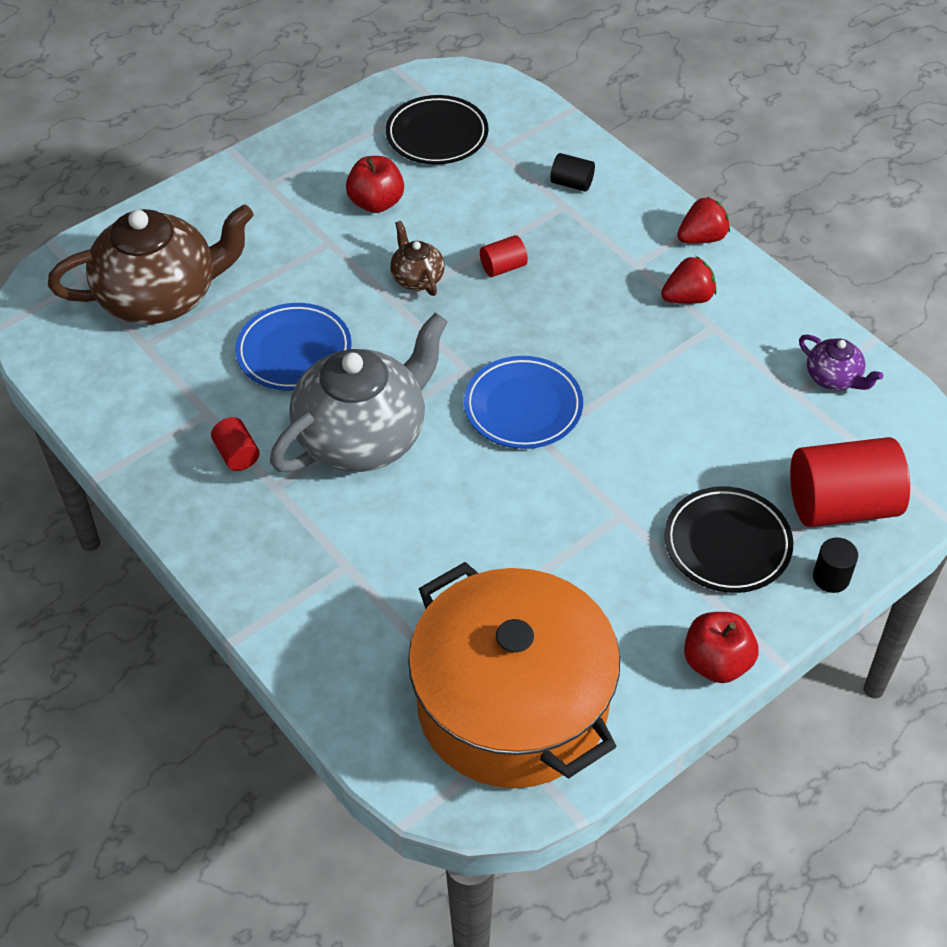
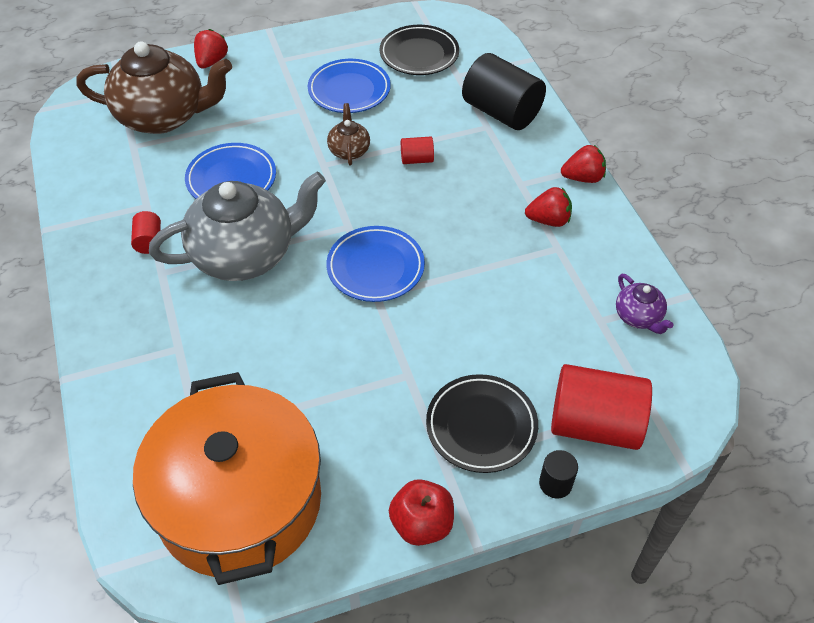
camera: 20 degrees right, 0 degrees up
red apple [346,156,404,213] -> blue plate [308,59,391,113]
black cylinder [550,153,595,191] -> black cylinder [462,53,546,130], size x2.19
none -> red strawberry [194,29,228,69]

